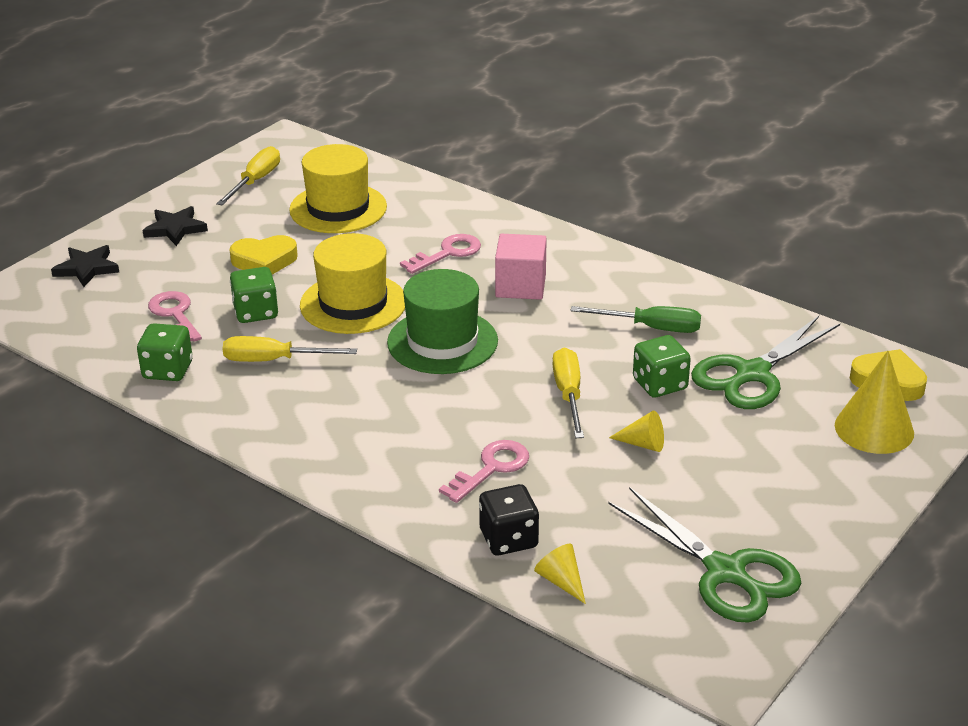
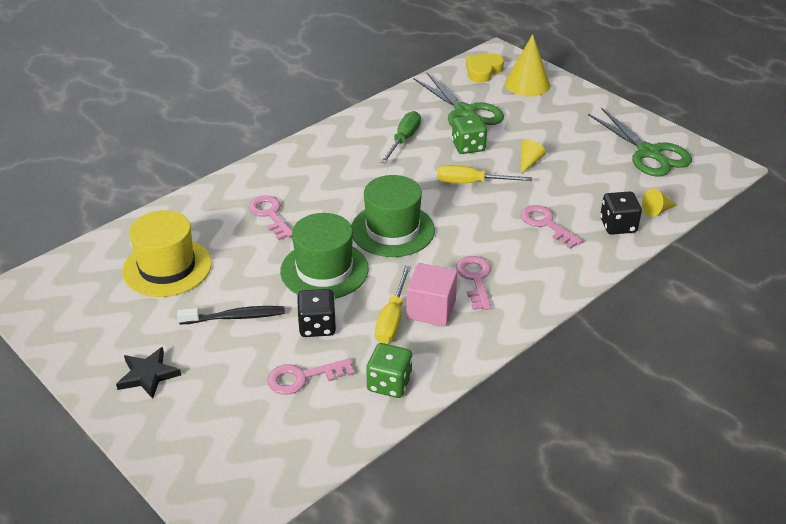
camera: 80 degrees left, 5 degrees up
black star [51,245,119,287] -> none
yellow screwdriver [216,146,280,206] -> none
yellow heart [229,235,298,275] -> black toothbrush [177,306,285,324]
green dice [230,267,278,323] -> black dice [297,289,336,337]
yellow hat [300,233,405,334] -> green hat [280,213,369,299]
pink cube [495,234,547,300] -> pink cube moved to [406,263,457,327]
green scissors [608,487,801,623] -> green scissors turned 90 degrees clockwise [588,108,692,177]
none -> pink key [456,256,491,310]

